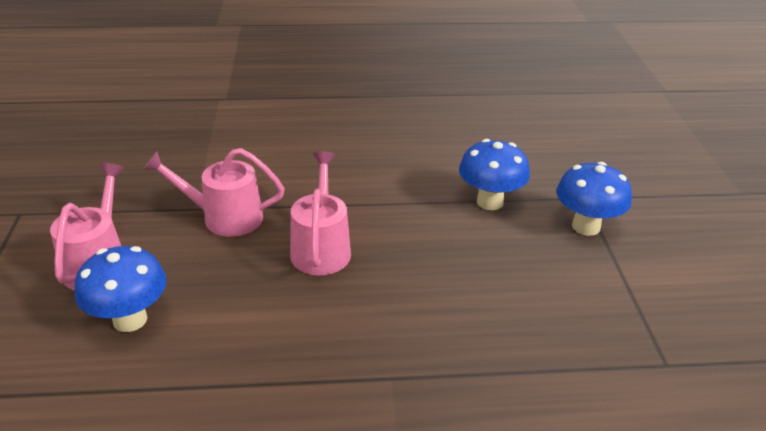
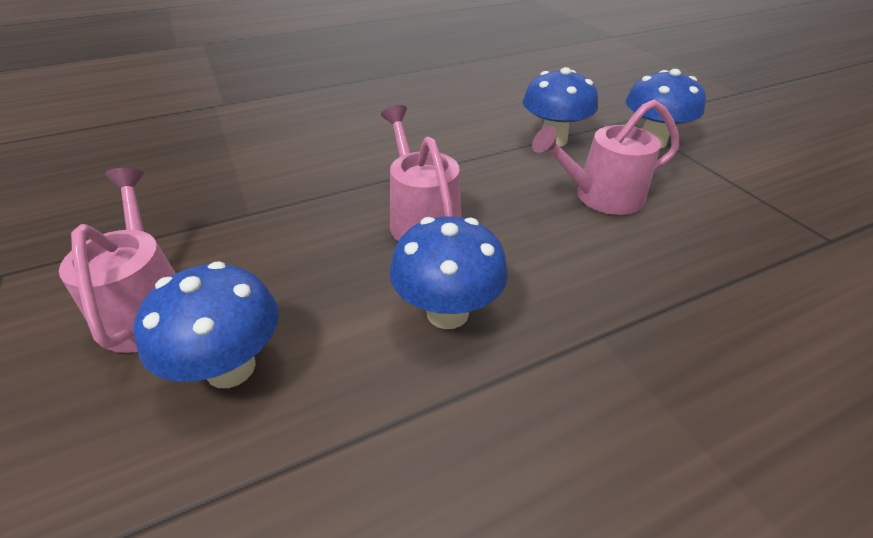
camera: 20 degrees left, 5 degrees up
pink watering can [143,148,285,237] -> pink watering can moved to [532,99,680,215]
none -> blue mushroom [389,216,508,329]

